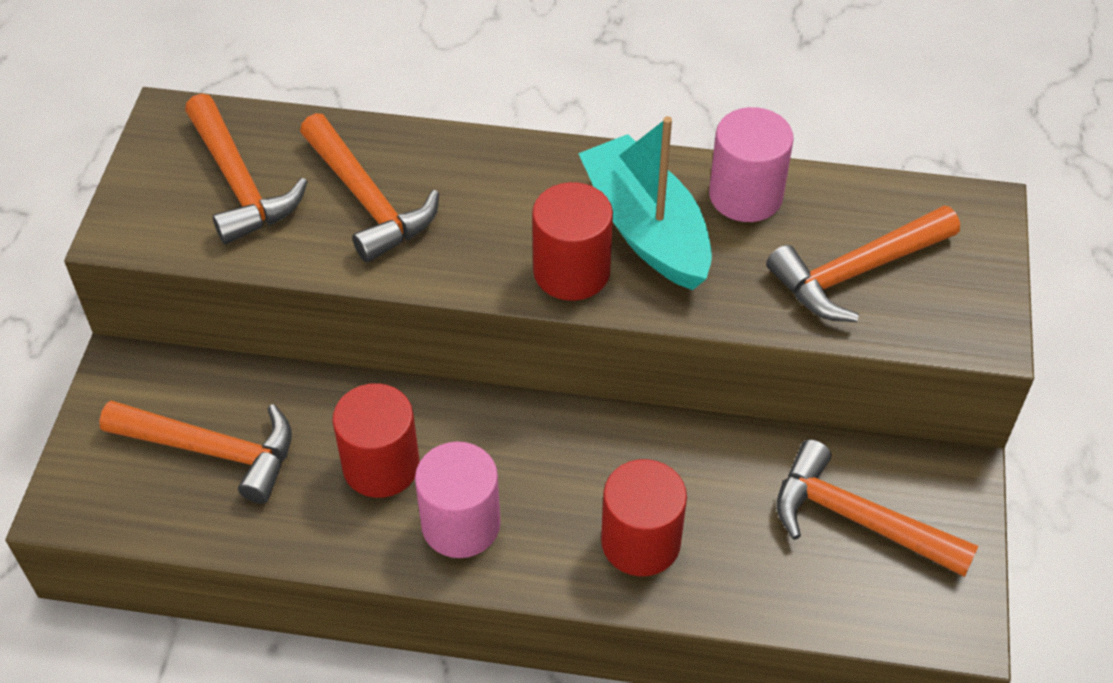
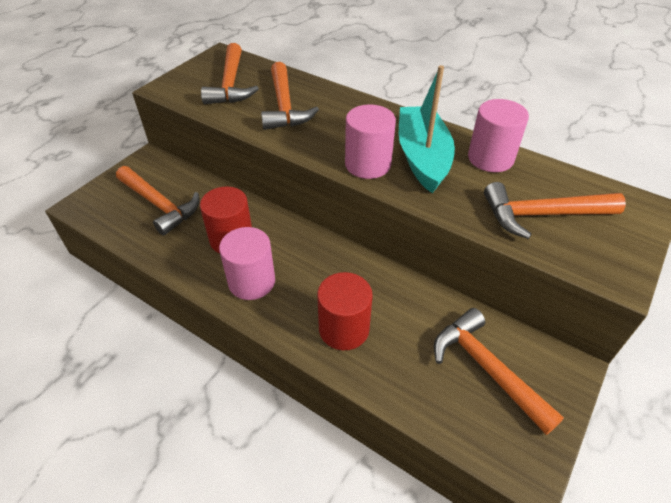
camera: 25 degrees right, 5 degrees down
red cylinder [532,182,613,301] -> pink cylinder [345,105,396,179]

